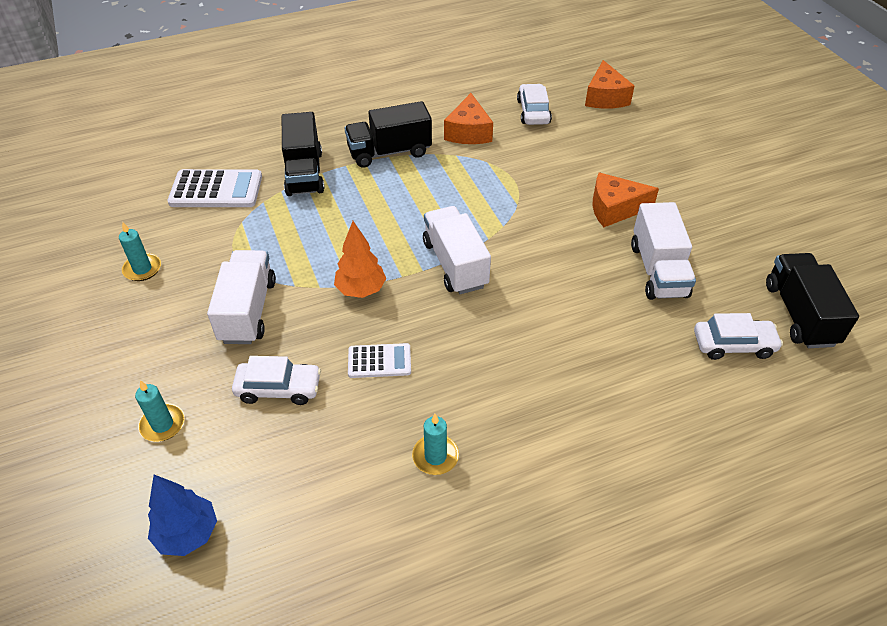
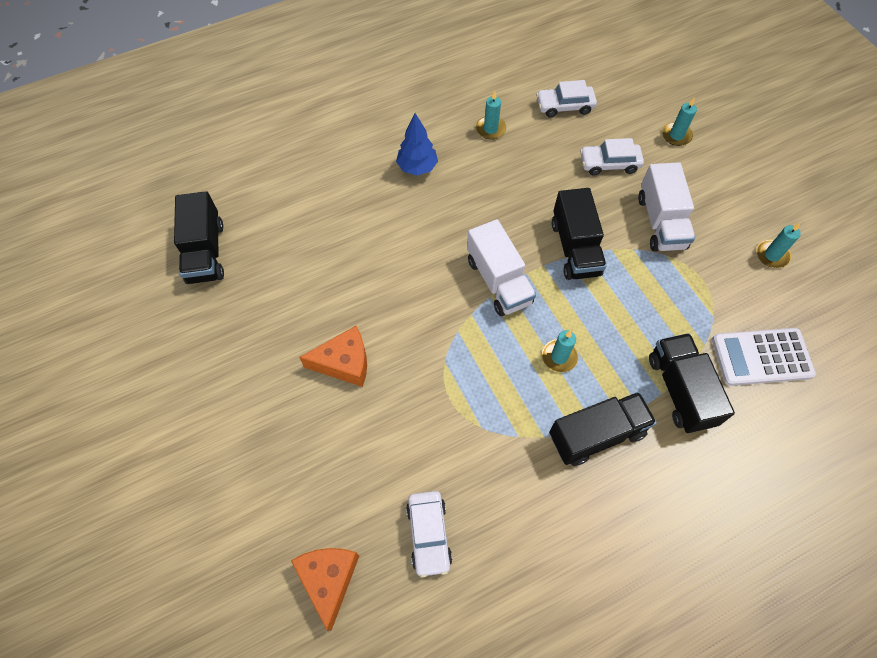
camera: 175 degrees right, 15 degrees up
blue tree [148,475,217,556] -> blue tree moved to [396,113,438,175]
orange tree [334,221,386,298] -> black truck [552,188,607,280]
white calculator [348,343,411,378] -> none
orange cheese [444,93,493,144] -> none
white truck [631,202,696,300] -> none
white car [694,313,783,360] -> white car moved to [536,80,597,117]
none -> turquoise candle [542,330,578,372]

